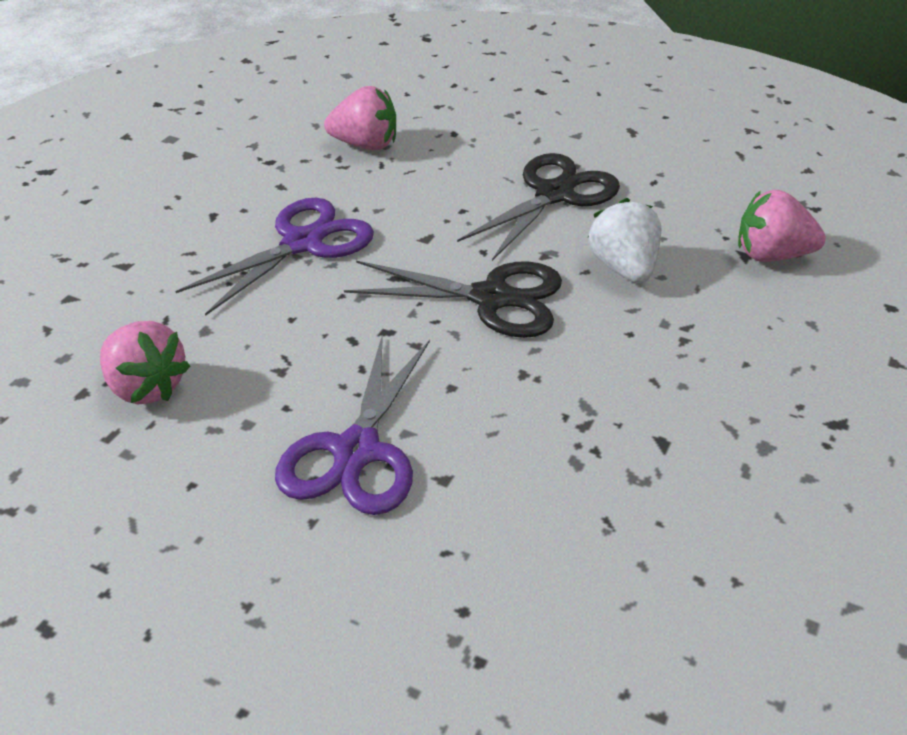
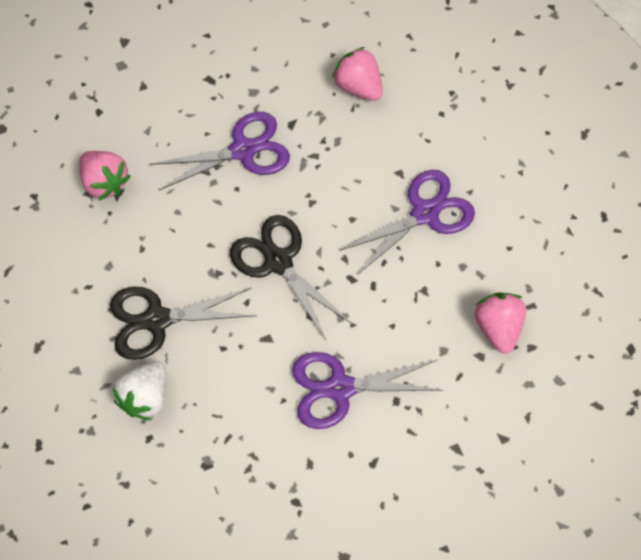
camera: 140 degrees left, 25 degrees up
pink strawberry [324,86,396,150] -> pink strawberry moved to [332,47,383,101]
white strawberry [588,198,661,283] -> white strawberry moved to [113,361,166,420]
none -> purple scissors [150,112,290,190]

